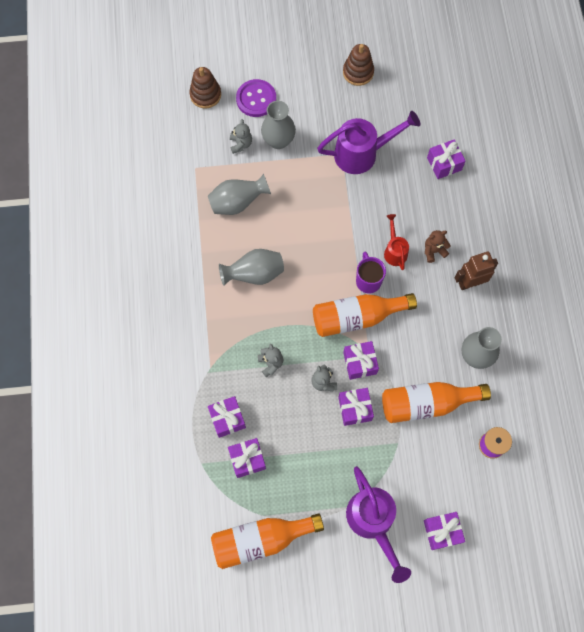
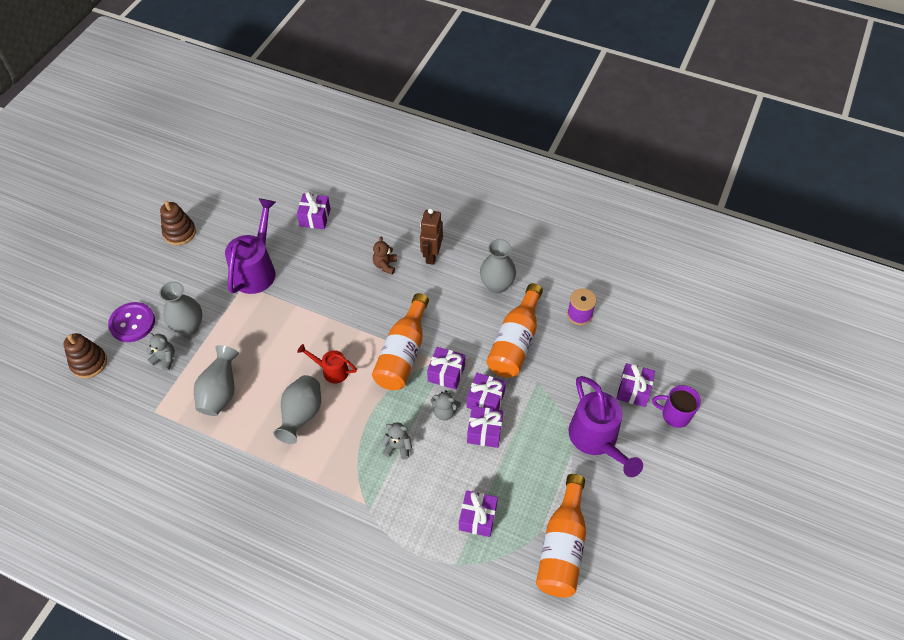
camera: 60 degrees left, 15 degrees down
purple gift [208,396,246,438] -> purple gift moved to [467,406,503,448]
purple watering can [346,466,411,583] -> purple watering can turned 60 degrees clockwise [569,376,643,477]
purple mug [356,252,386,294] -> purple mug moved to [652,385,701,428]
red watering can [384,214,409,270] -> red watering can moved to [297,344,357,383]

